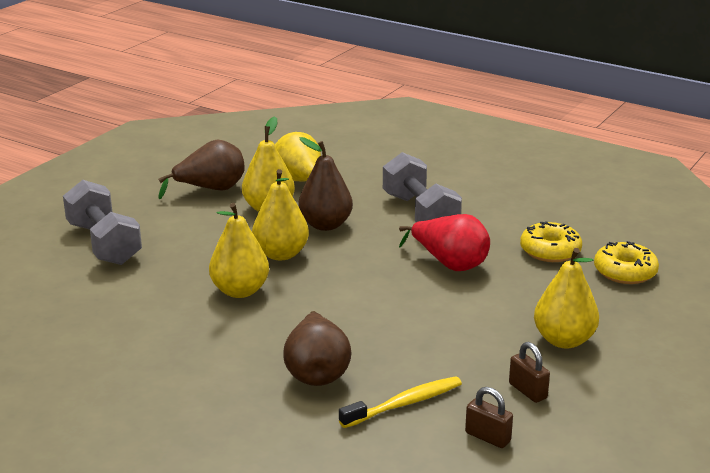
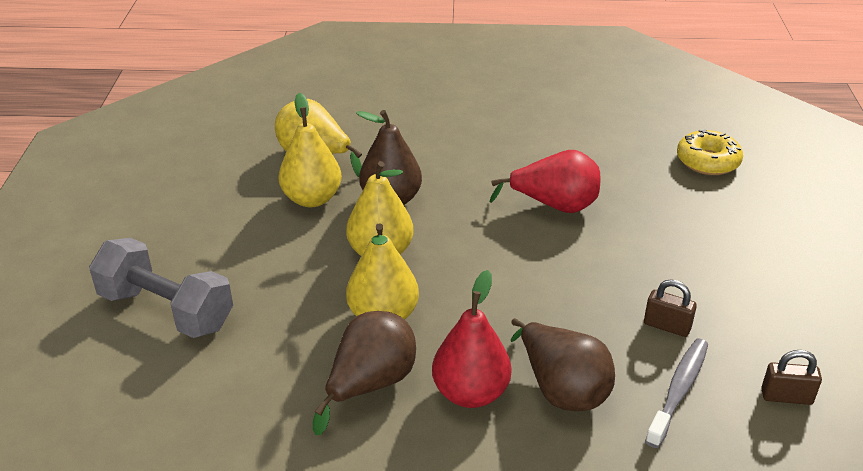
camera: 30 degrees left, 10 degrees up
brown pear [158,140,245,199] -> brown pear moved to [313,311,416,435]
yellow toothbrush [339,376,462,428] -> grey toothbrush [645,339,708,448]
grey dumbbell [383,152,462,222] -> none
brown padlock [509,342,550,403] -> brown padlock moved to [644,279,697,337]
yellow donut [520,221,582,262] -> none
yellow pear [534,248,599,349] -> none
none -> red pear [432,270,511,408]

